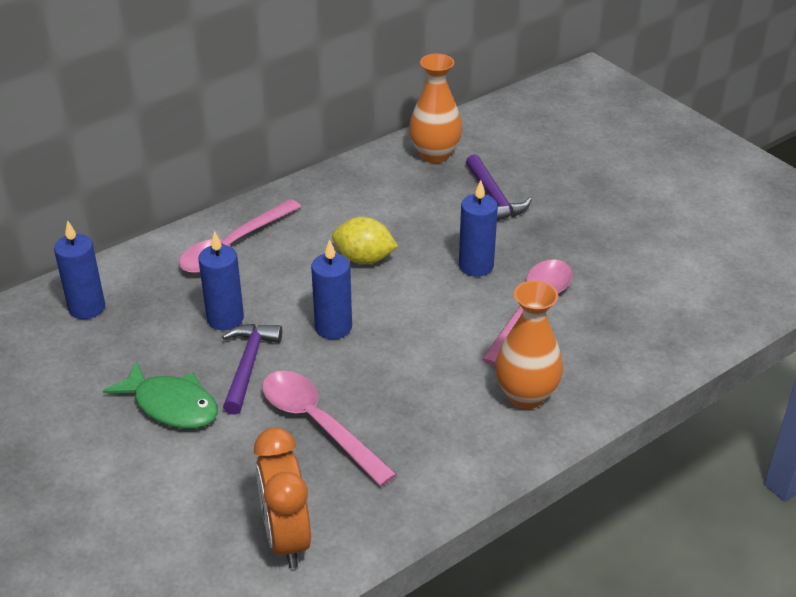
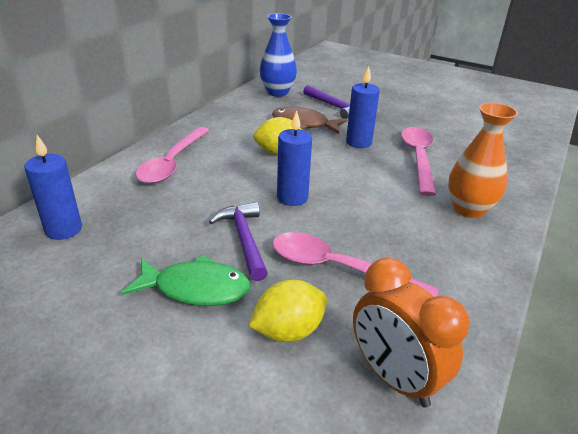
camera: 25 degrees left, 5 degrees down
blue candle [198,231,244,330] -> none
orange vase [409,54,462,163] -> blue vase [260,13,297,97]
none -> yellow lemon [248,280,327,342]
none -> brown fish [272,107,348,134]

